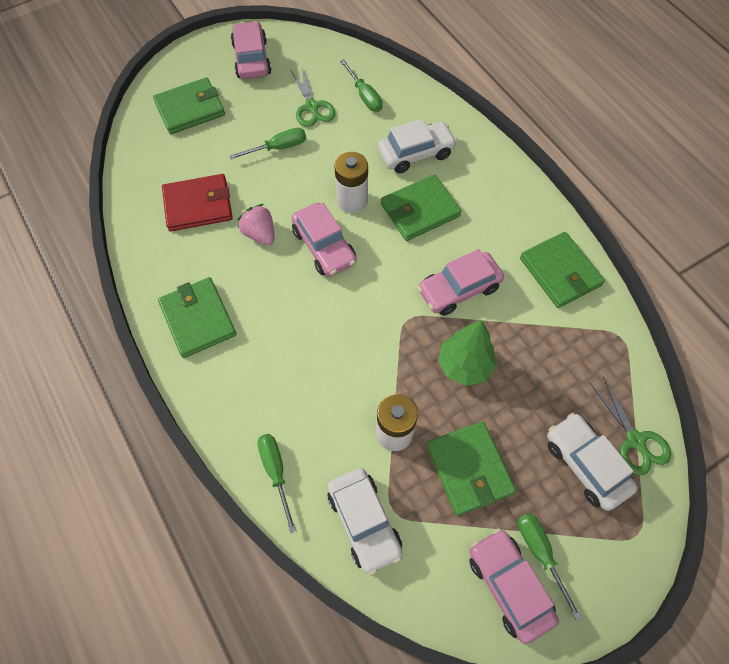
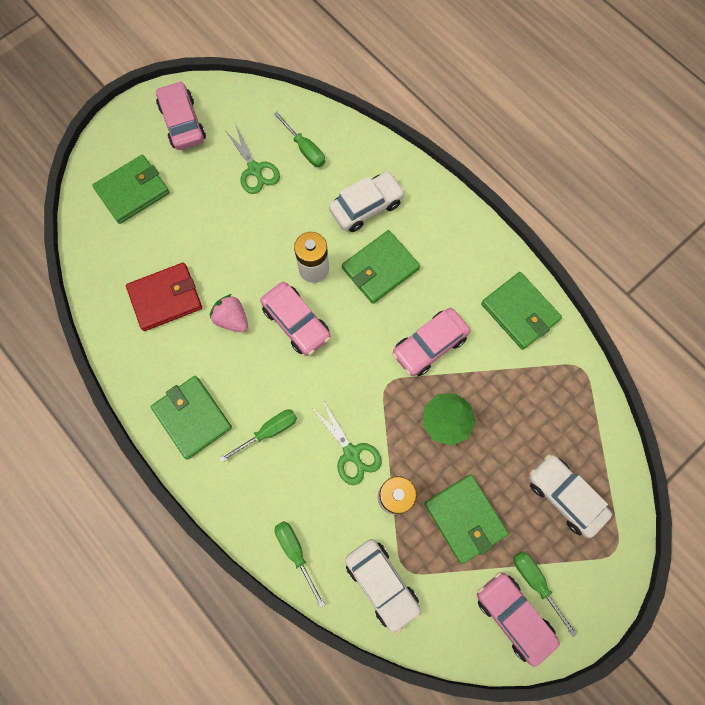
camera: 10 degrees left, 10 degrees up
green screwdriver [229,128,306,159] -> green screwdriver moved to [219,409,297,462]
green scissors [590,377,671,475] -> green scissors moved to [312,399,382,485]

